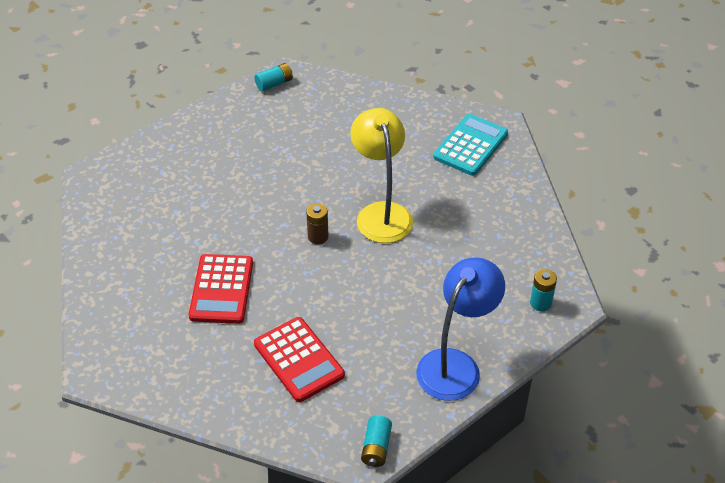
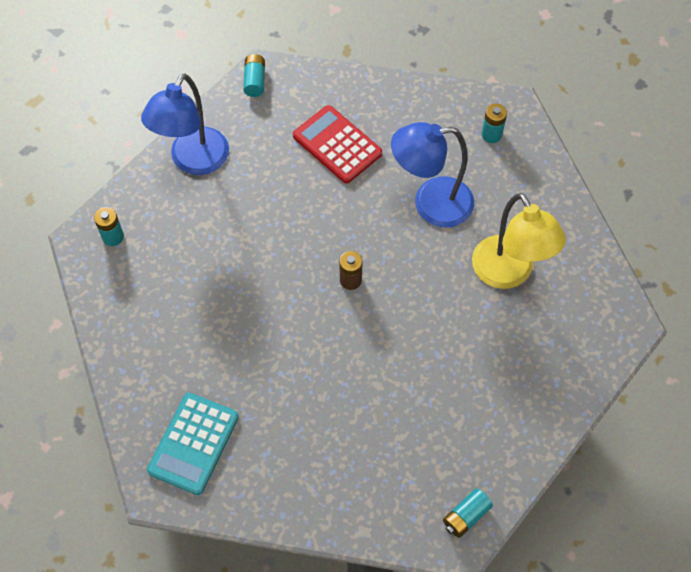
camera: 170 degrees right, 15 degrees up
red calculator [189,254,253,324] -> blue lamp [391,122,474,227]
yellow lamp [350,108,413,243] -> yellow lamp moved to [472,193,566,289]
none -> turquoise battery [481,103,507,143]

